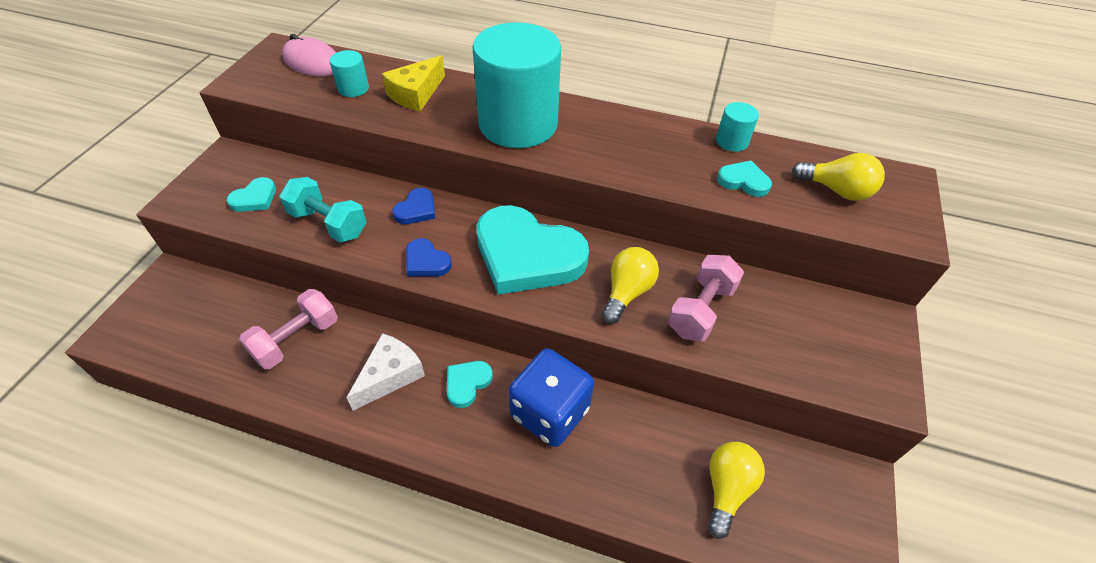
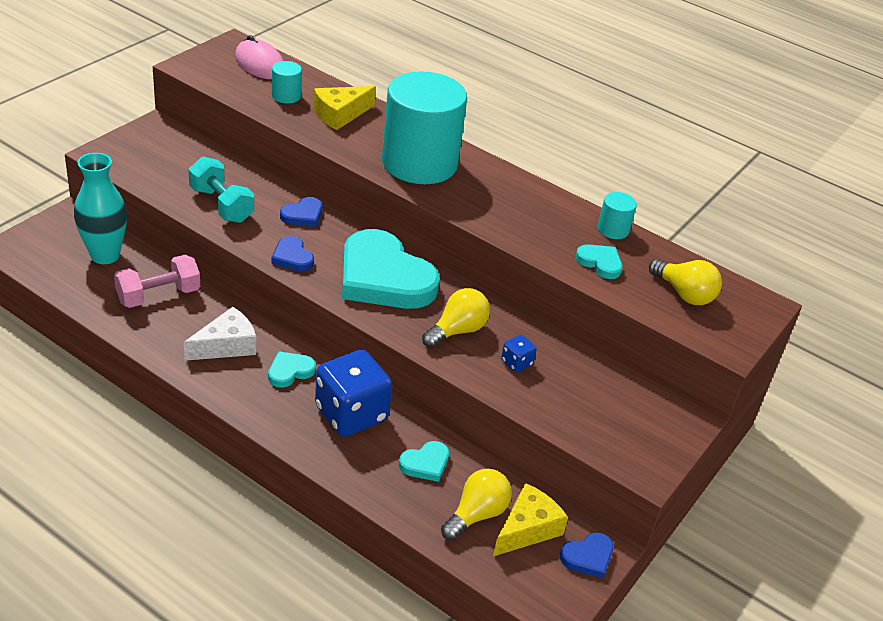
camera: 15 degrees right, 10 degrees down
turquoise heart [227,177,276,212] -> turquoise heart moved to [399,441,449,482]
pink dumbbell [667,255,744,342] -> blue dice [501,335,537,372]
none -> turquoise vase [74,153,127,264]
none -> yellow cheese [493,483,568,556]
none -> blue heart [560,532,614,578]

